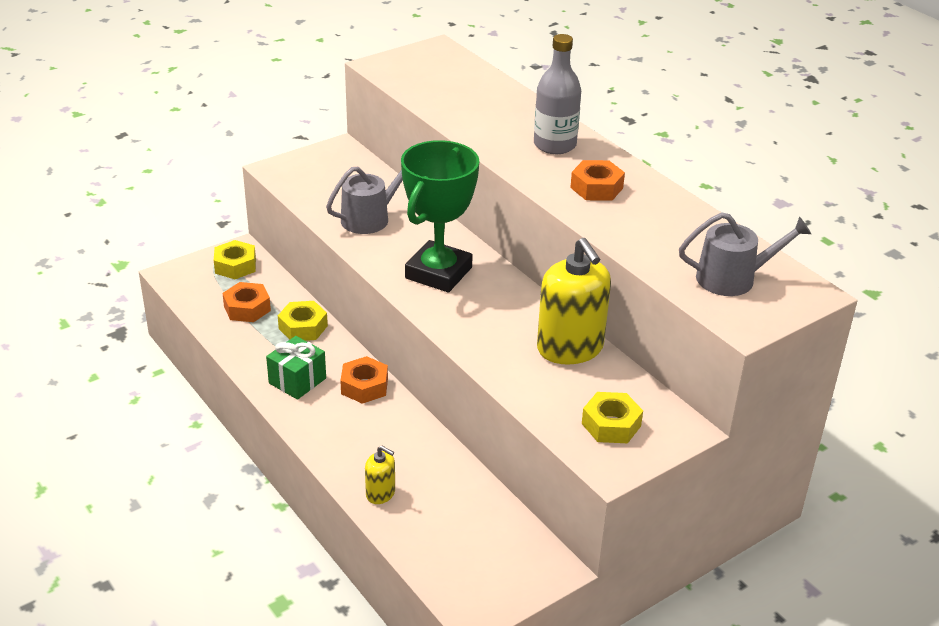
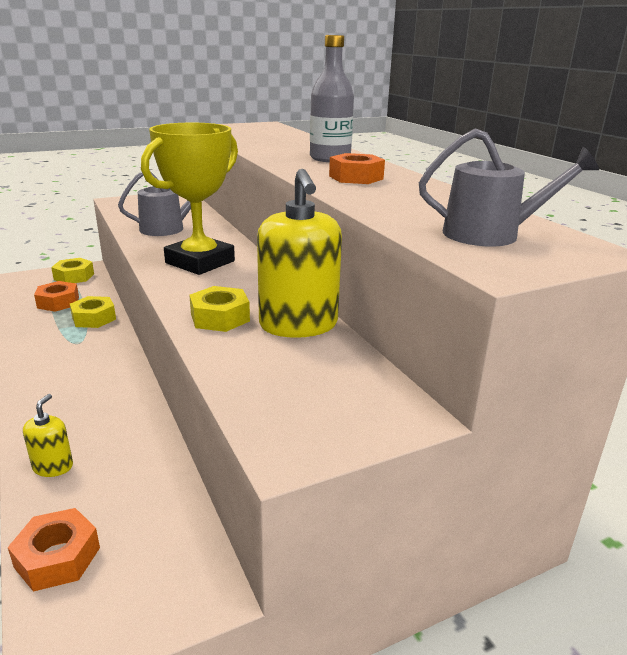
camera: 10 degrees right, 10 degrees down
green gift [266,336,326,400] -> none
orange nut [340,356,388,404] -> orange nut moved to [8,508,100,592]
yellow soap dispenser [365,446,395,504] -> yellow soap dispenser turned 120 degrees counterclockwise [23,394,73,477]
green trophy [401,140,479,293] -> yellow trophy [141,123,238,275]
yellow nut [582,392,643,443] -> yellow nut moved to [189,286,250,332]

